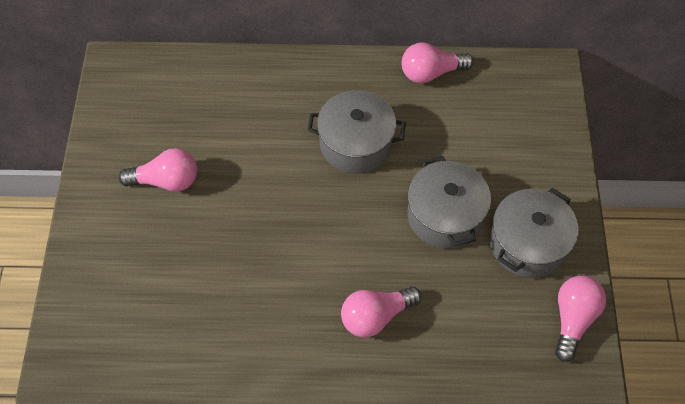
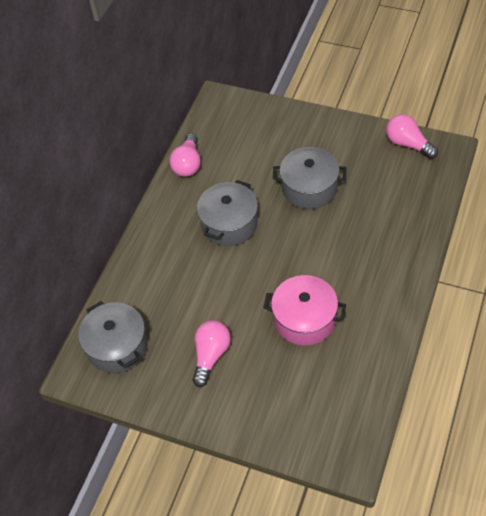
camera: 65 degrees left, 5 degrees down
pink light bulb [341,287,422,337] -> none
grey pot [490,188,579,278] -> grey pot moved to [78,301,148,373]
none -> pink pot [263,275,346,346]

